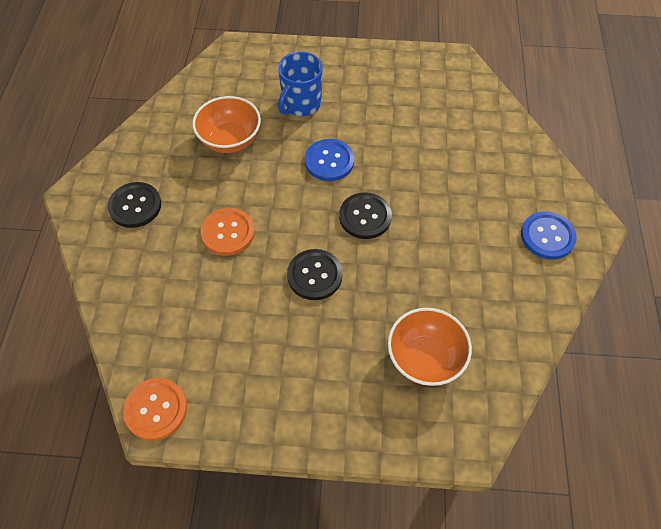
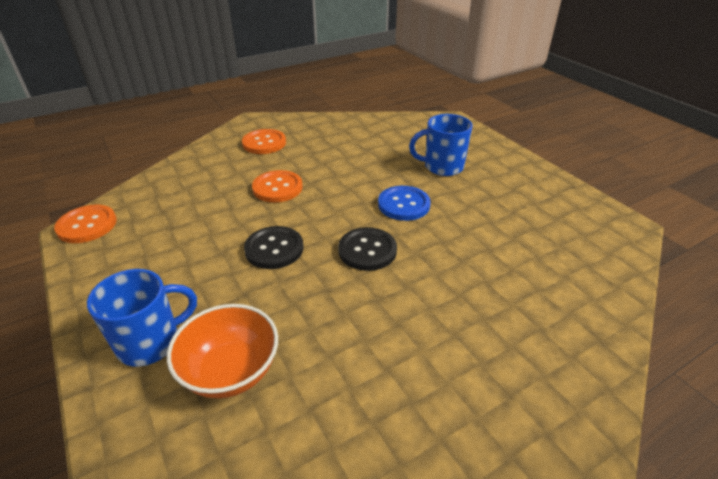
camera: 55 degrees right, 20 degrees down
black button [108,182,161,228] -> orange button [242,129,286,154]
orange bowl [192,96,261,153] -> none
blue button [521,211,576,260] -> none
none -> blue mug [87,269,197,367]

